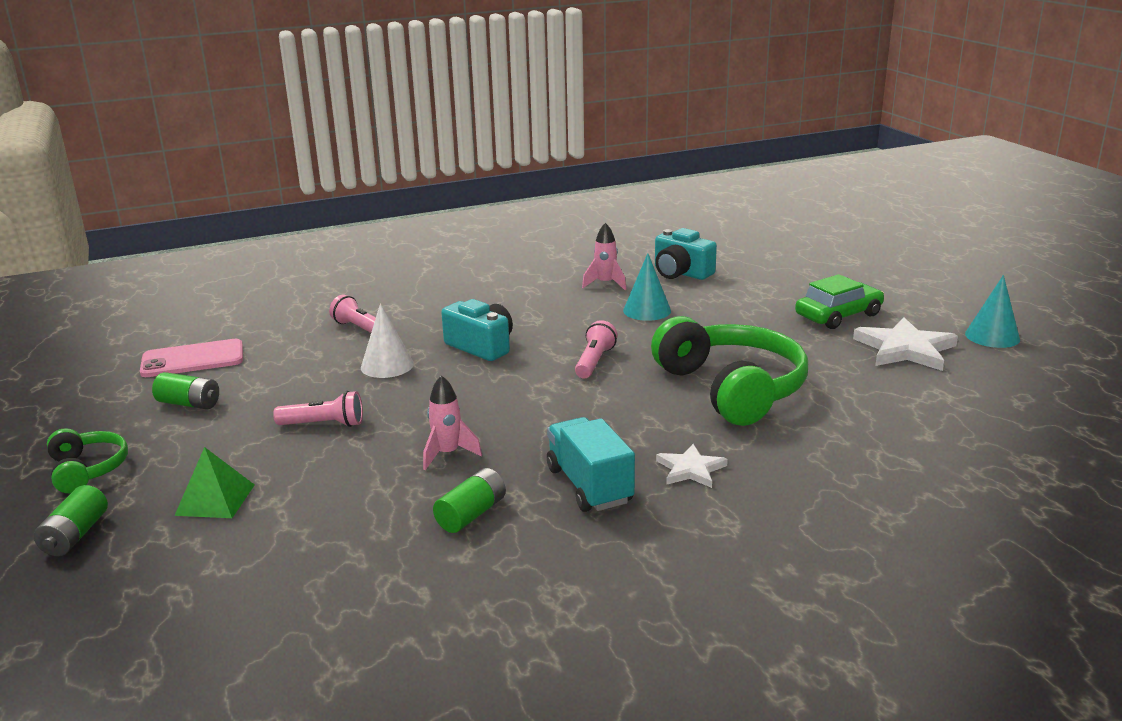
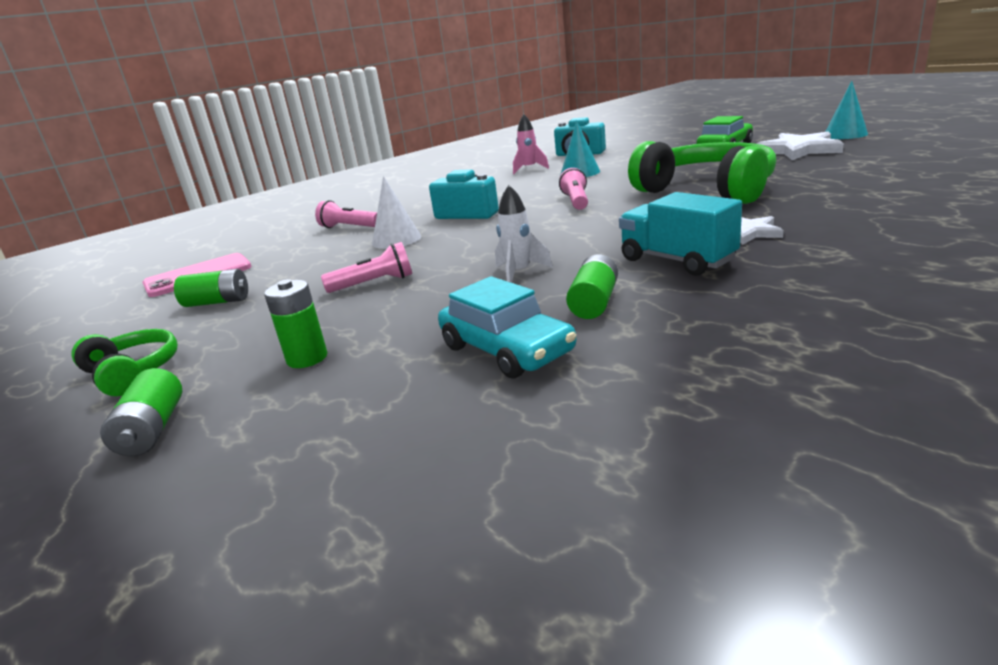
camera: 15 degrees left, 0 degrees up
green pyramid [174,447,255,518] -> green battery [264,279,327,368]
pink rocket [423,375,482,470] -> white rocket [495,185,553,283]
none -> turquoise car [438,276,576,379]

